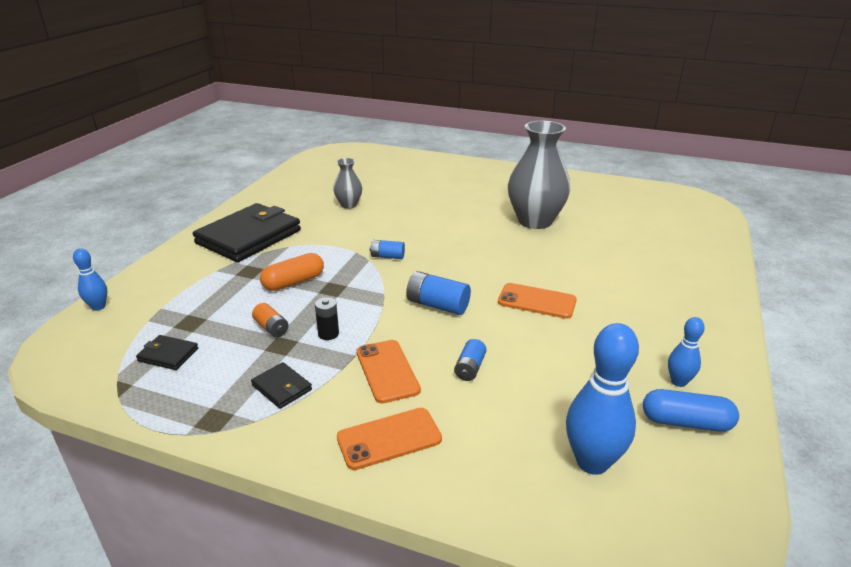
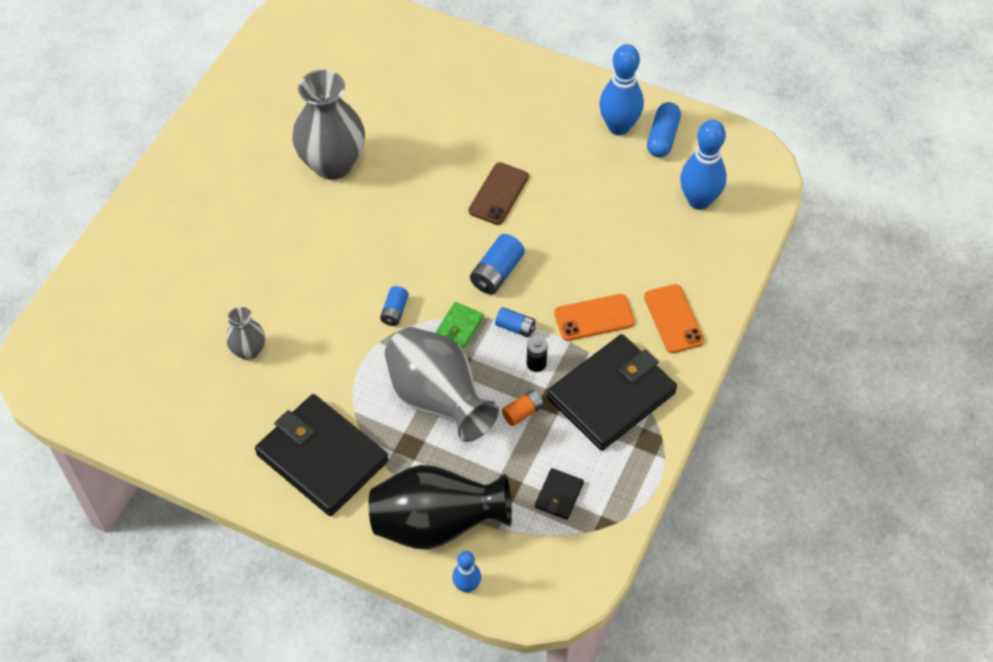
camera: 85 degrees left, 25 degrees up
black wallet [251,362,312,409] -> black wallet [547,334,677,451], size x2.39
orange capsule [260,253,324,291] -> grey vase [385,327,499,442]
blue battery [454,339,487,381] -> blue battery moved to [495,307,536,338]
orange phone [498,283,577,319] -> brown phone [469,162,529,225]
blue bowling pin [668,317,705,387] -> blue bowling pin [599,44,644,135], size x1.85
none -> black vase [369,465,512,550]
none -> green wallet [436,302,484,348]

